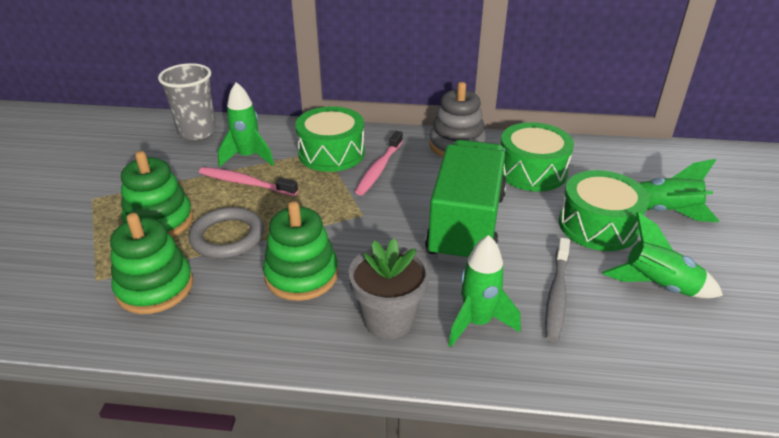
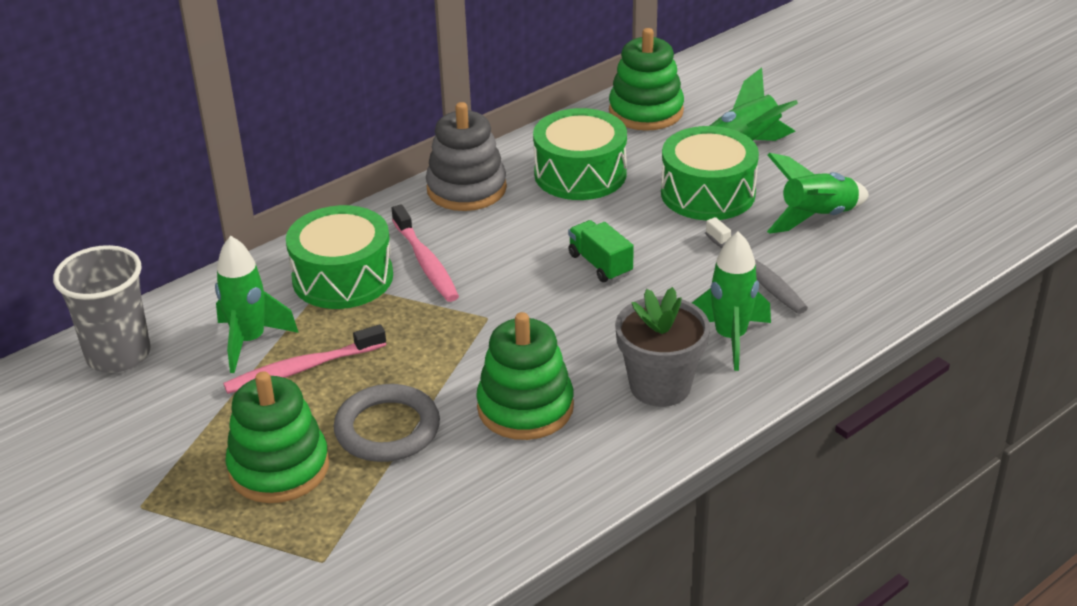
camera: 45 degrees left, 0 degrees up
green stacking toy [110,213,193,314] -> green stacking toy moved to [609,28,684,131]
green truck [425,140,507,264] -> green truck [568,220,634,282], size x0.40

